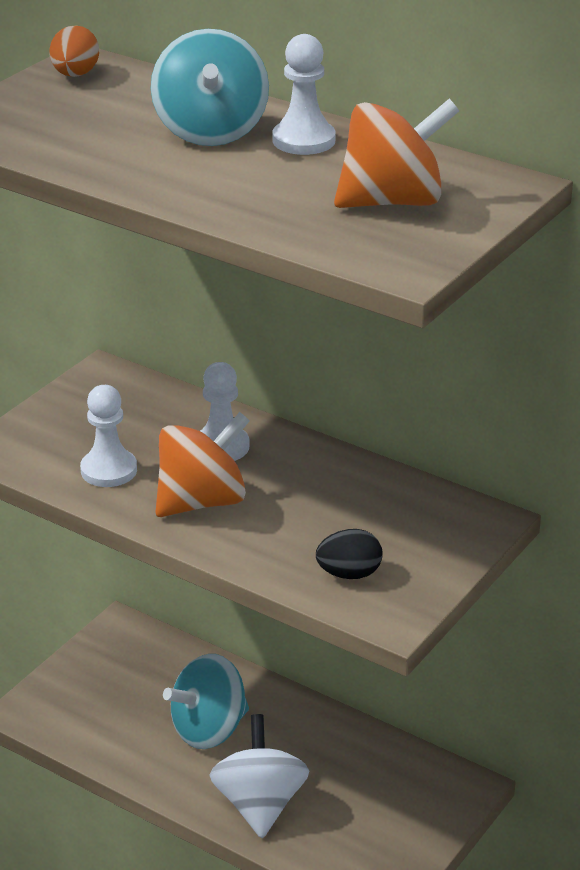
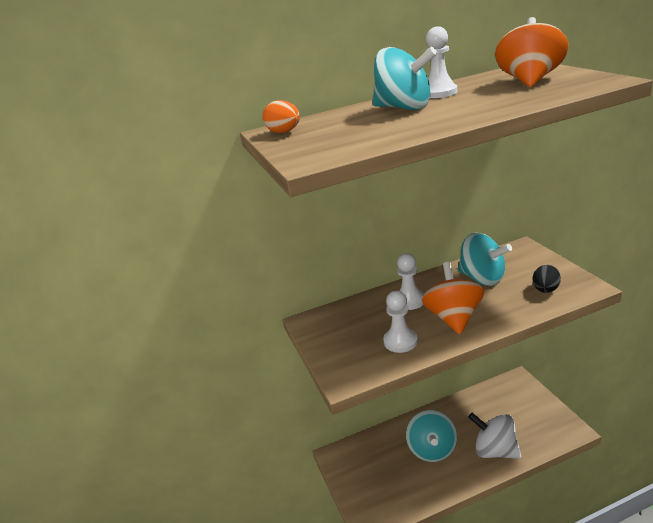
camera: 50 degrees left, 5 degrees down
none -> turquoise spinning top [458,233,512,286]

